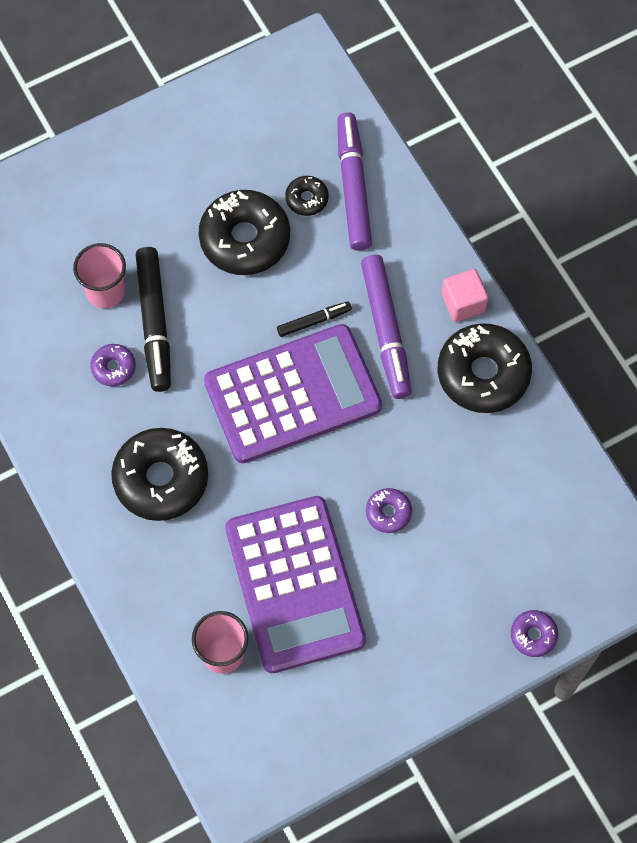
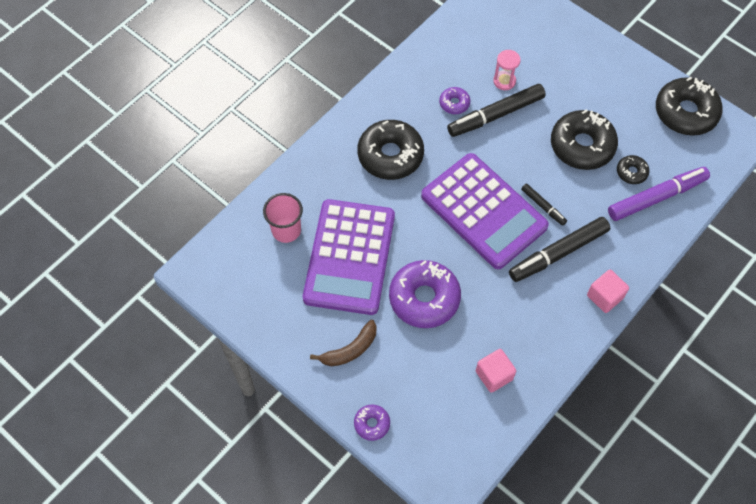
camera: 70 degrees right, 5 degrees down
pink cup [73,243,126,308] -> pink hourglass [493,50,521,90]
purple calculator [225,496,366,673] -> purple calculator turned 45 degrees counterclockwise [303,199,395,315]
purple marker [361,255,411,399] -> black marker [509,217,610,282]
purple donut [366,488,412,533] -> purple donut [389,260,461,328], size x2.09
black donut [438,323,532,413] -> black donut moved to [656,77,723,136]
none -> brown banana [310,320,377,366]
none -> pink cube [476,349,516,393]

